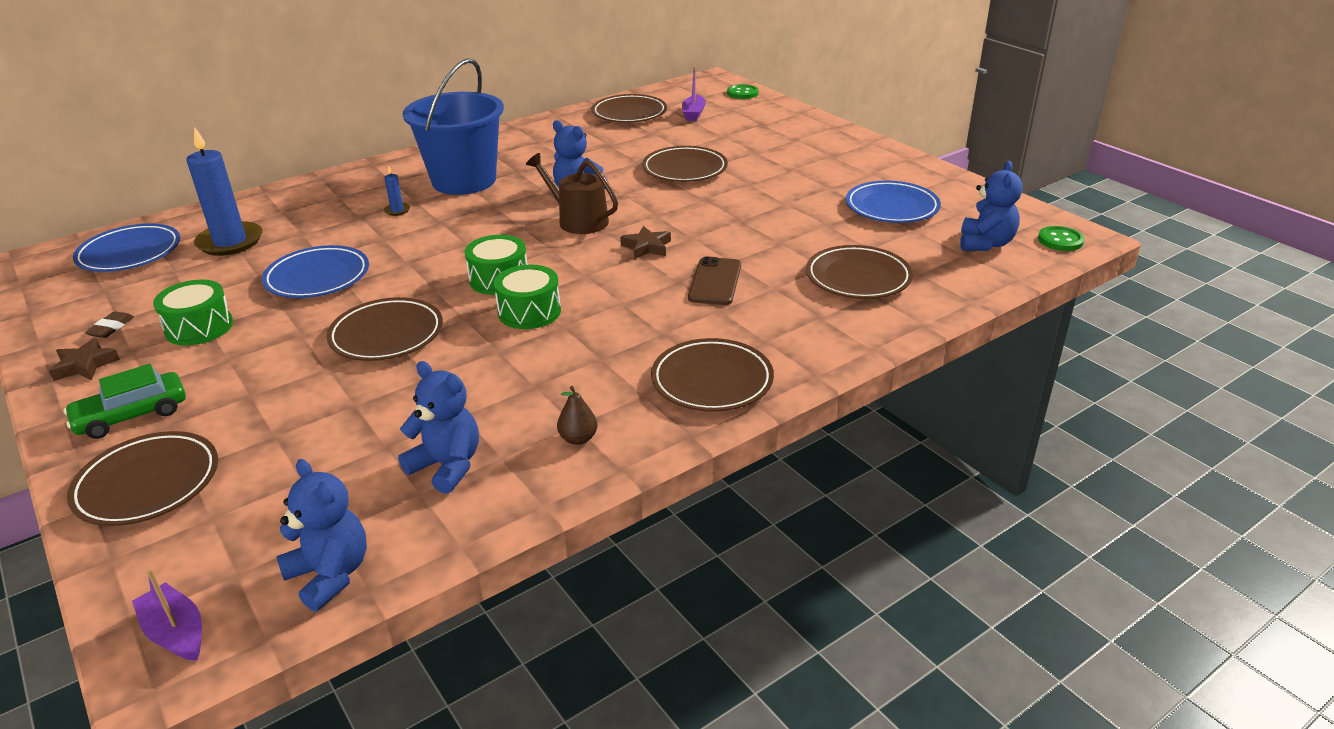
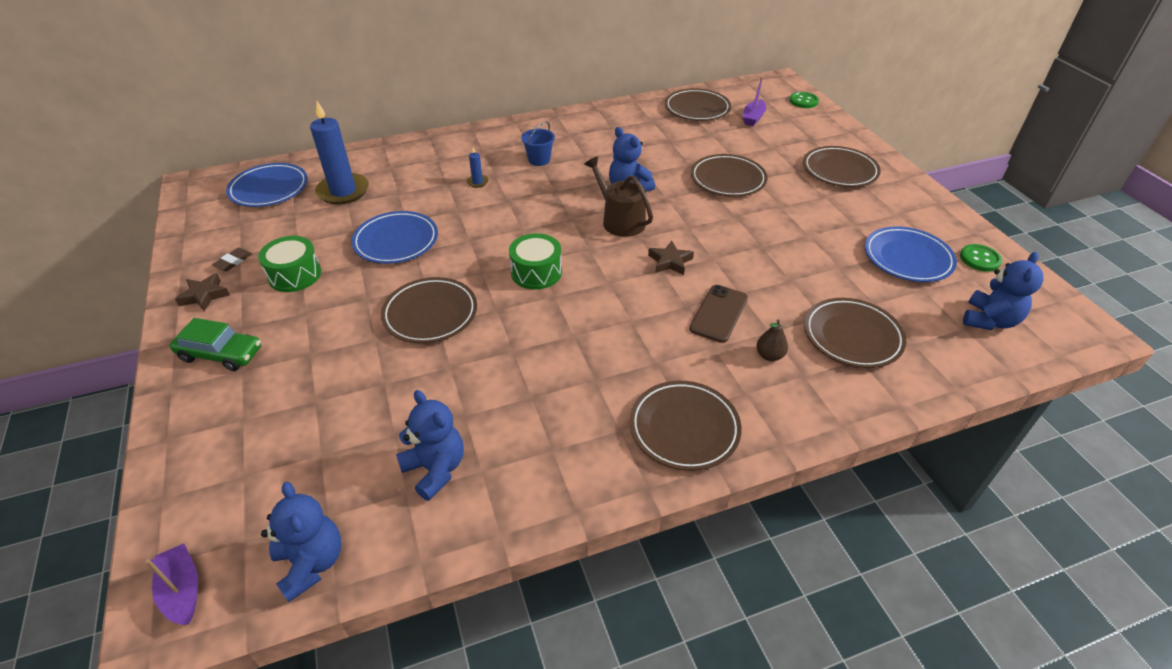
camera: 15 degrees right, 10 degrees up
green car [63,364,186,439] -> green car turned 150 degrees counterclockwise [170,318,261,371]
brown plate [67,431,218,526] -> brown plate moved to [803,146,881,187]
blue bucket [403,58,504,195] -> blue bucket [521,122,555,166], size x0.41
green drum [494,265,561,329] -> none
brown pear [557,386,597,445] -> brown pear moved to [756,320,788,361]
green button [1038,226,1084,251] -> green button moved to [960,244,1002,271]

